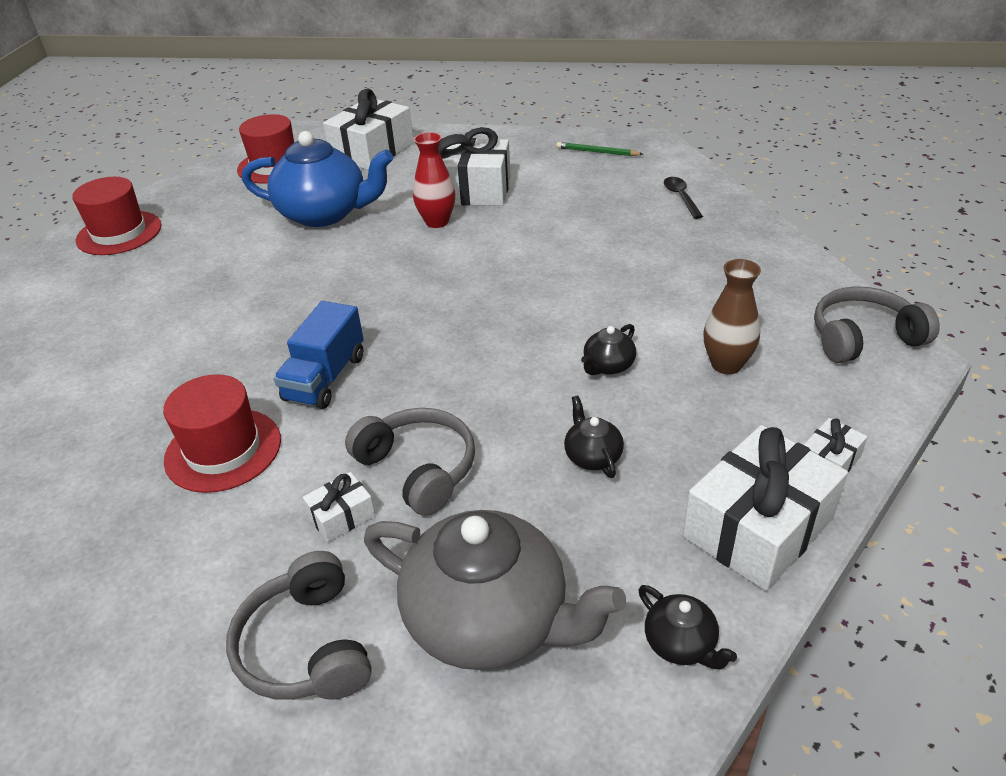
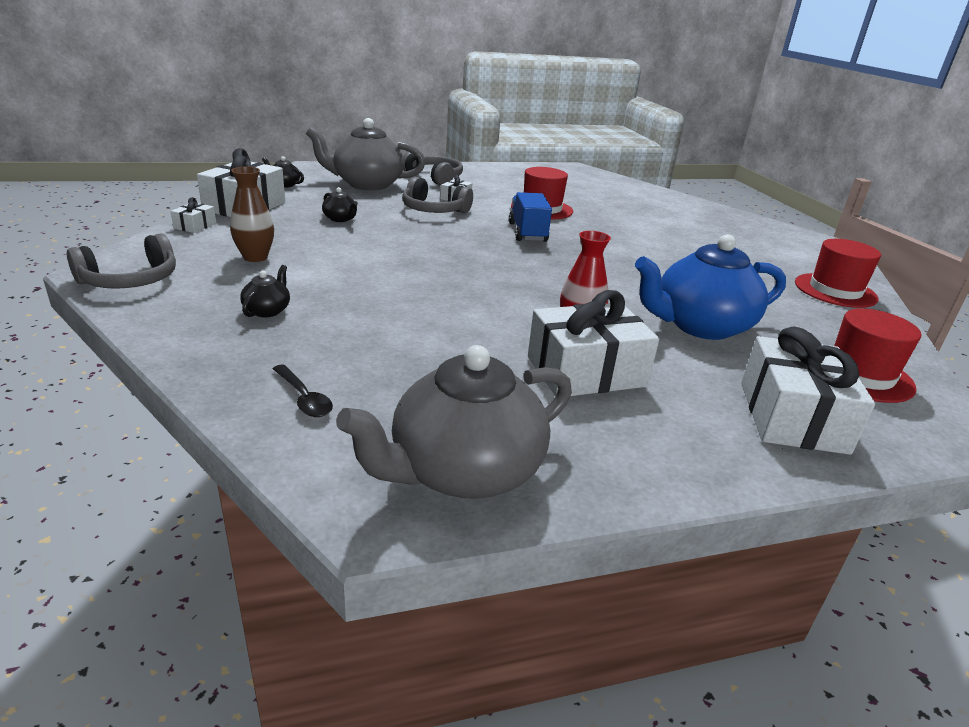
camera: 150 degrees right, 10 degrees down
green pencil [556,142,643,156] -> grey teapot [336,345,572,499]
black teapot [581,324,636,375] -> black teapot moved to [240,265,290,317]

